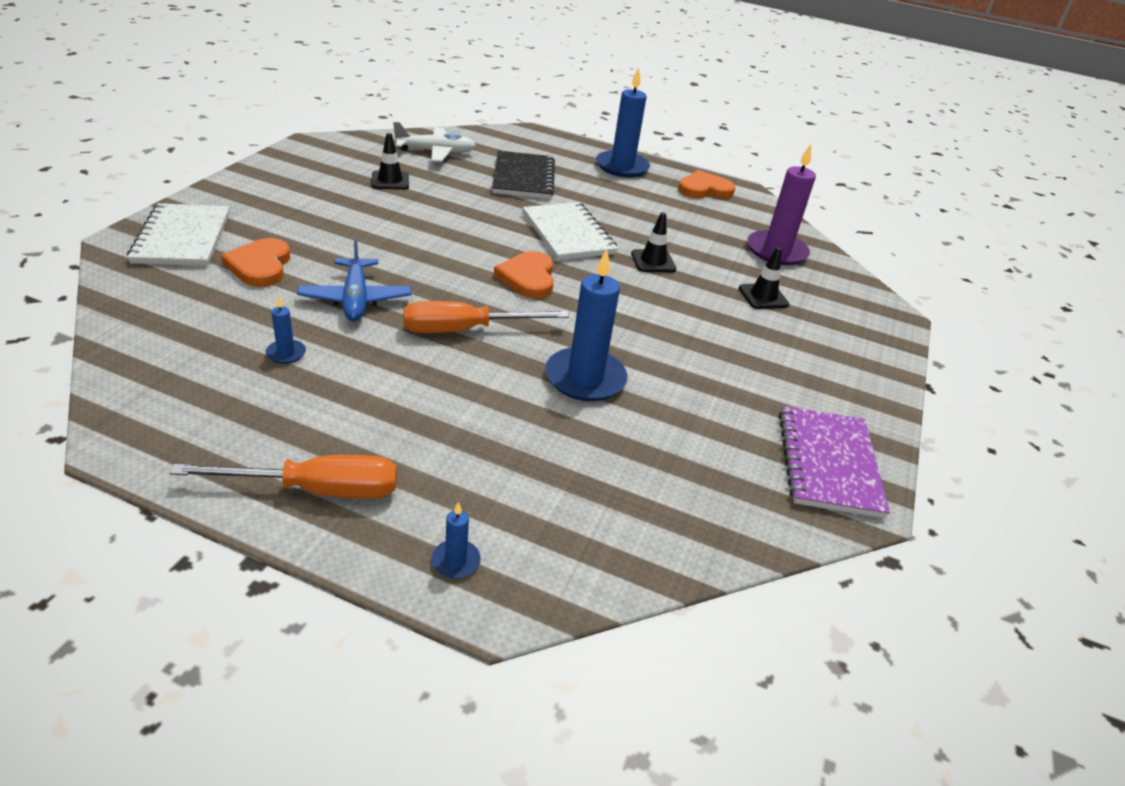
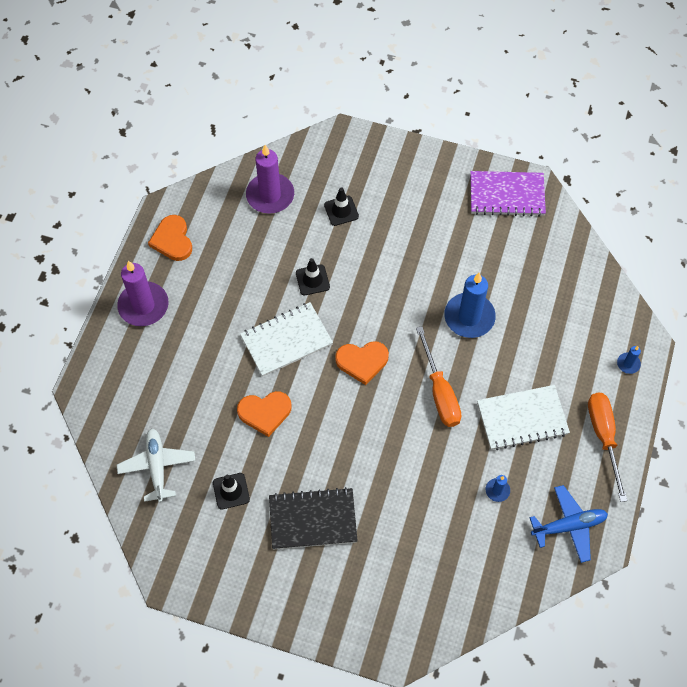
camera: 90 degrees left, 25 degrees up
white notebook [127,203,230,266] -> white notebook moved to [477,385,570,450]
orange heart [221,238,290,287] -> orange heart moved to [237,391,292,437]
blue plane [297,237,412,321] -> blue plane moved to [530,485,608,563]
black notebook [492,150,555,199] -> black notebook moved to [269,487,358,550]
blue candle [596,68,650,177] -> purple candle [117,261,169,326]

